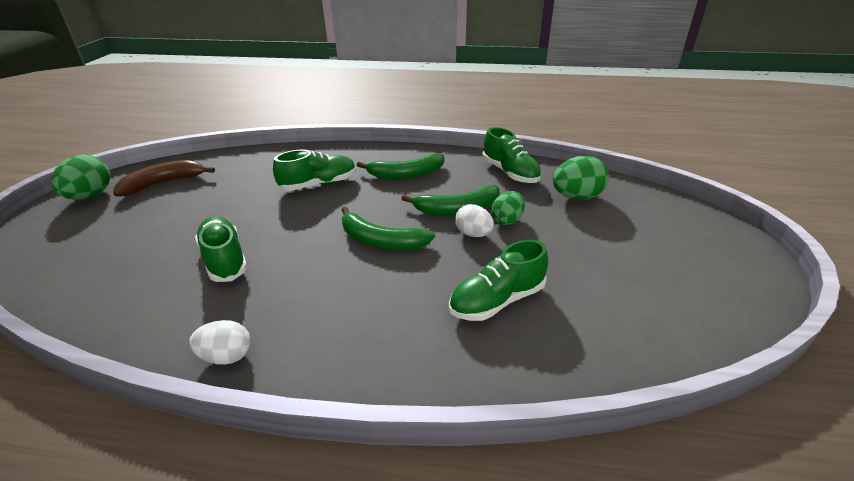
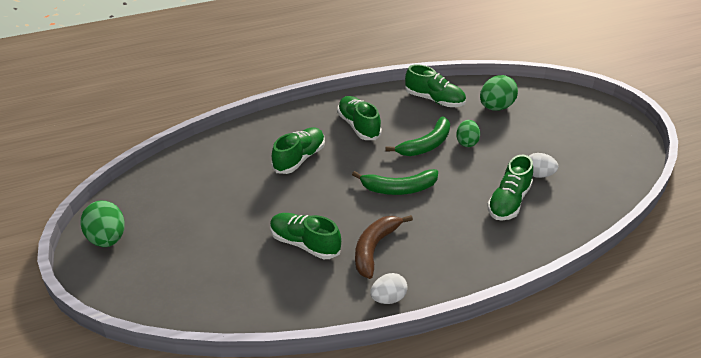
camera: 30 degrees left, 5 degrees up
brown banana [113,160,215,197] -> brown banana moved to [355,215,413,279]
green banana [357,153,444,179] -> green shoe [337,96,382,140]
white egg [455,204,494,237] -> white egg moved to [529,153,558,178]

